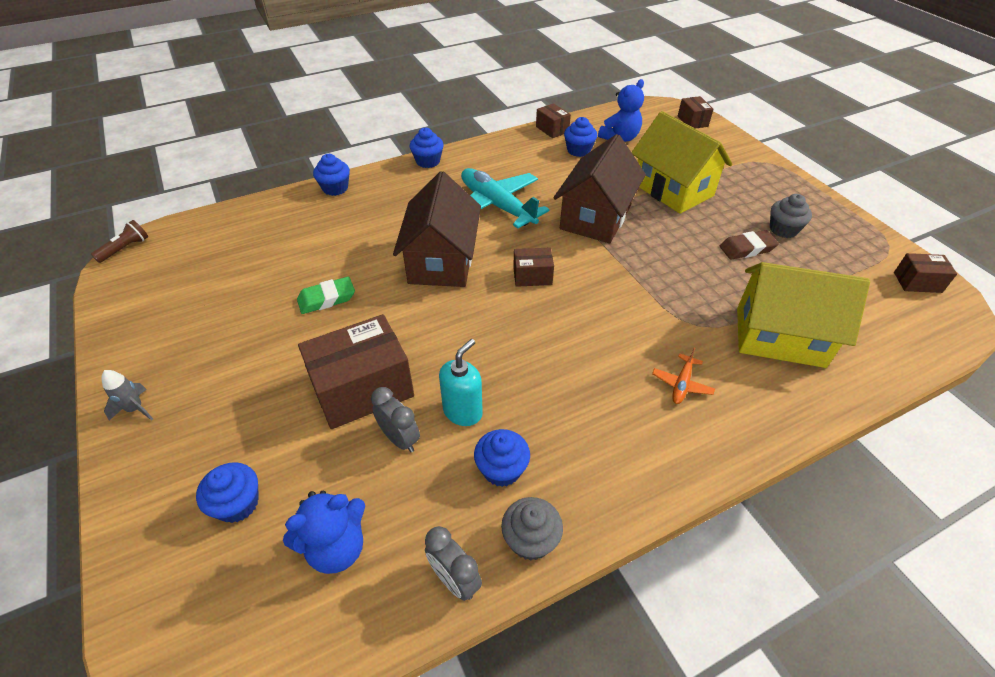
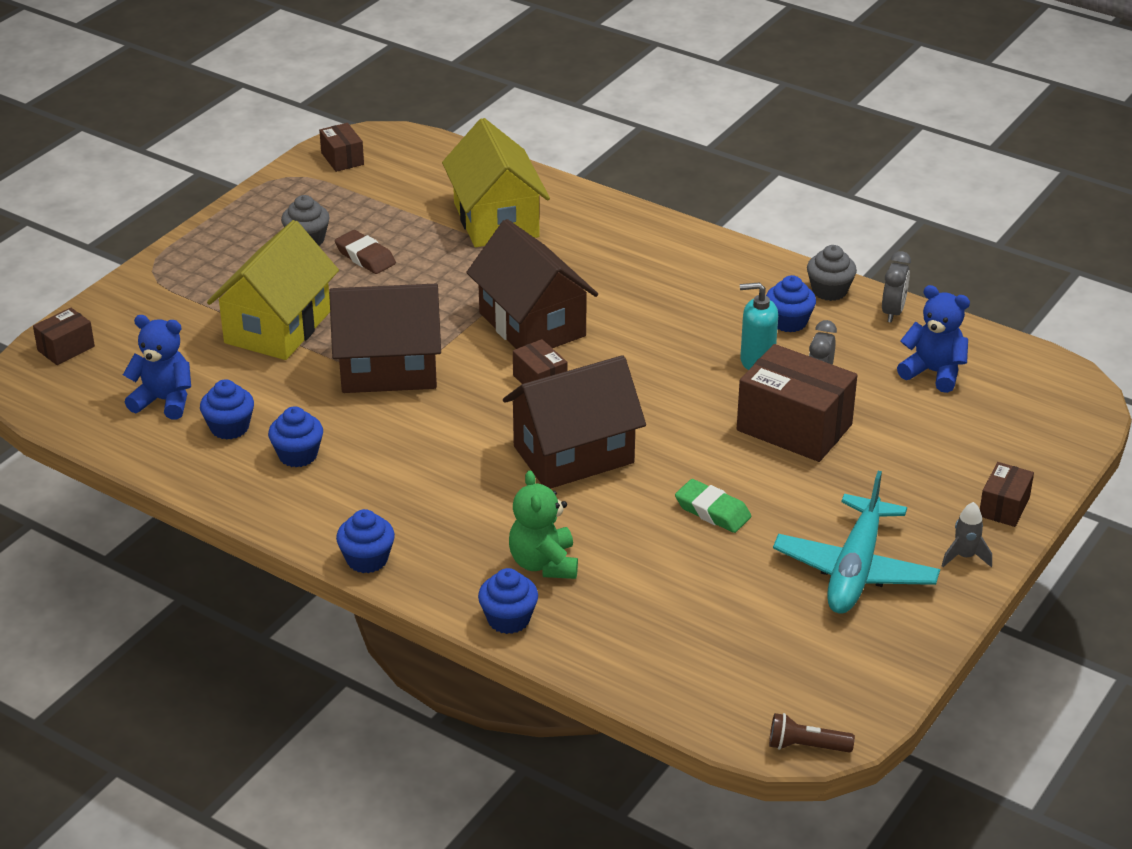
camera: 120 degrees left, 10 degrees down
blue cupcake [196,462,259,523] -> blue cupcake moved to [268,406,323,467]
turquoise plane [461,168,550,229] -> turquoise plane moved to [773,471,940,614]
brown box [536,103,571,138] -> brown box moved to [980,462,1034,527]
orange plane [652,347,715,404] -> none
none -> brown house [466,219,598,349]
none -> green teddy bear [509,471,578,579]

